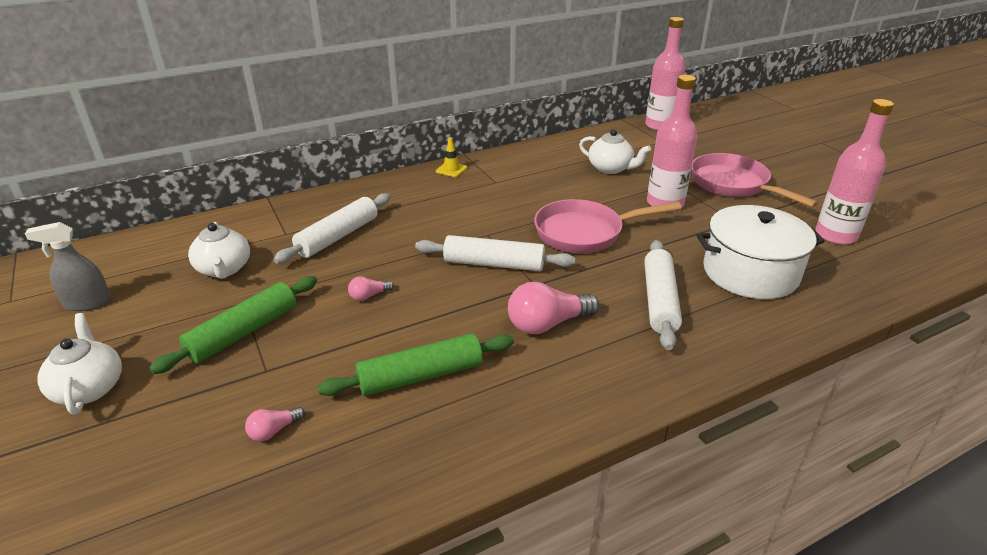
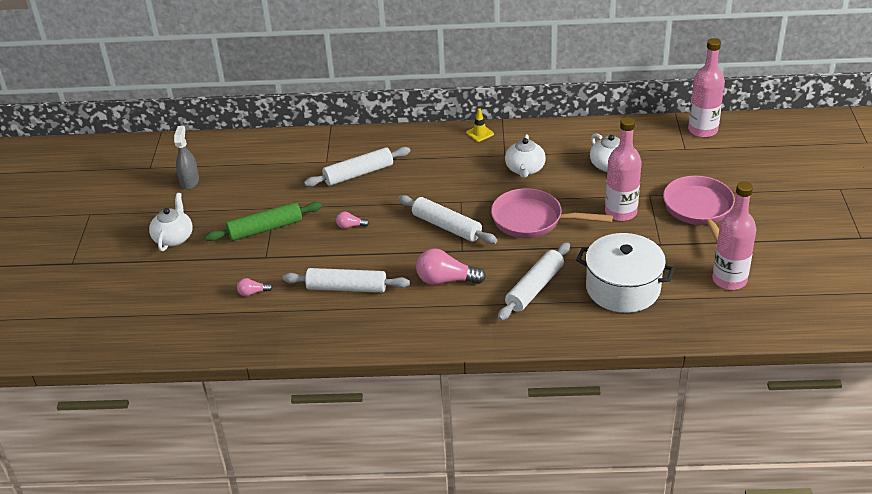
camera: 30 degrees right, 5 degrees up
grey spray bottle [25,222,111,311] -> grey spray bottle turned 75 degrees clockwise [174,126,199,190]
white teapot [188,222,250,279] -> white teapot moved to [505,134,546,178]
green rolling pin [318,333,514,396] -> white rolling pin [283,268,410,293]

